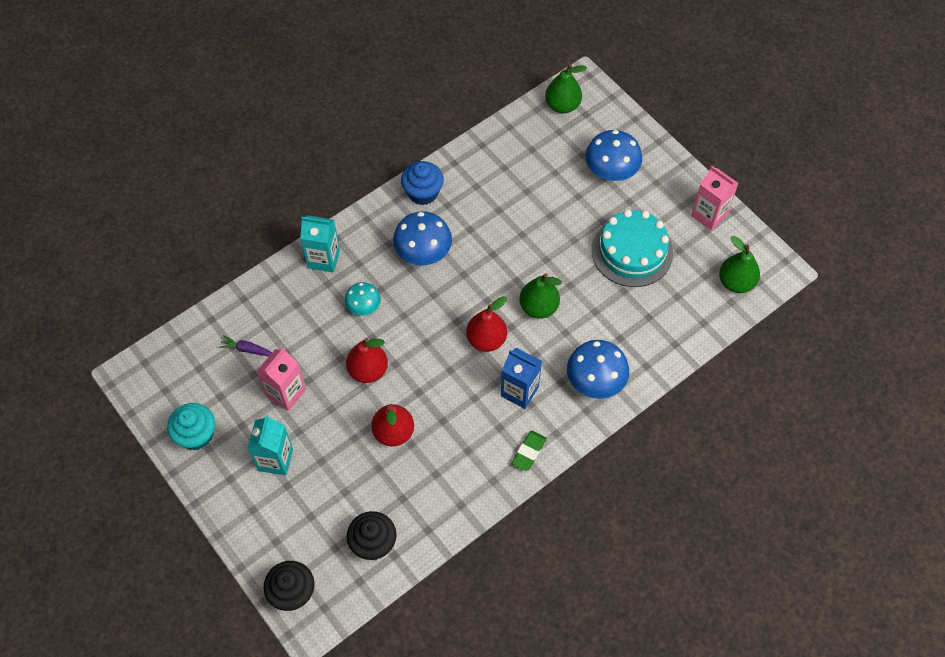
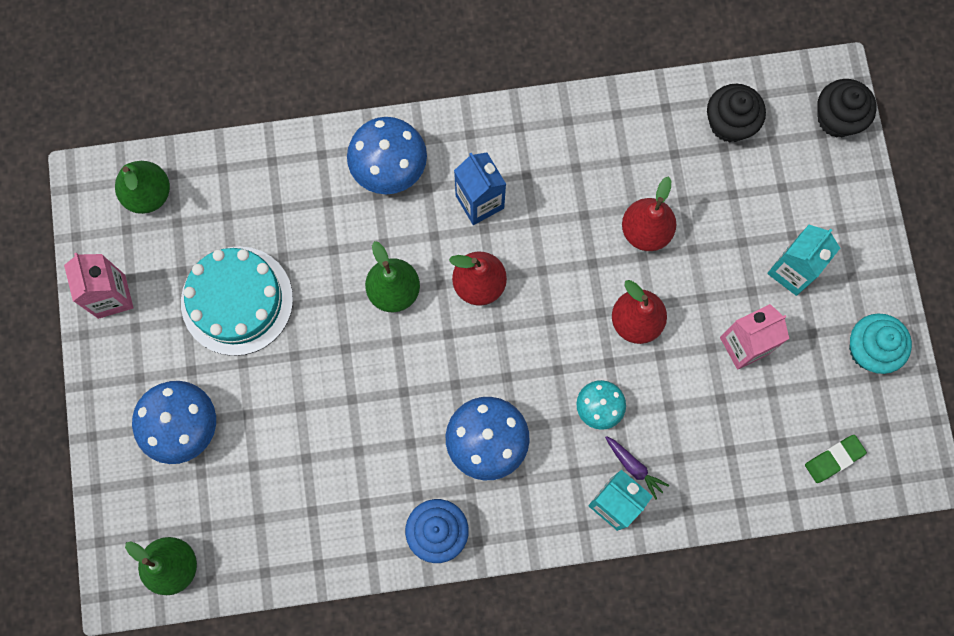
camera: 150 degrees left, 15 degrees up
purple carrot [219,335,272,356] -> purple carrot moved to [605,436,669,500]
green eraser [512,431,547,471] -> green eraser moved to [805,435,867,483]

